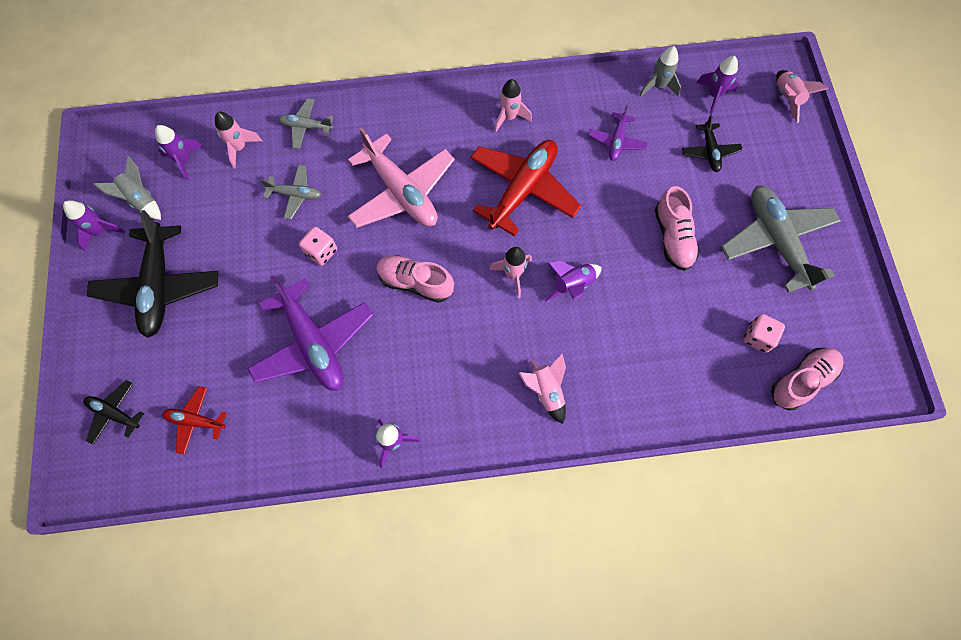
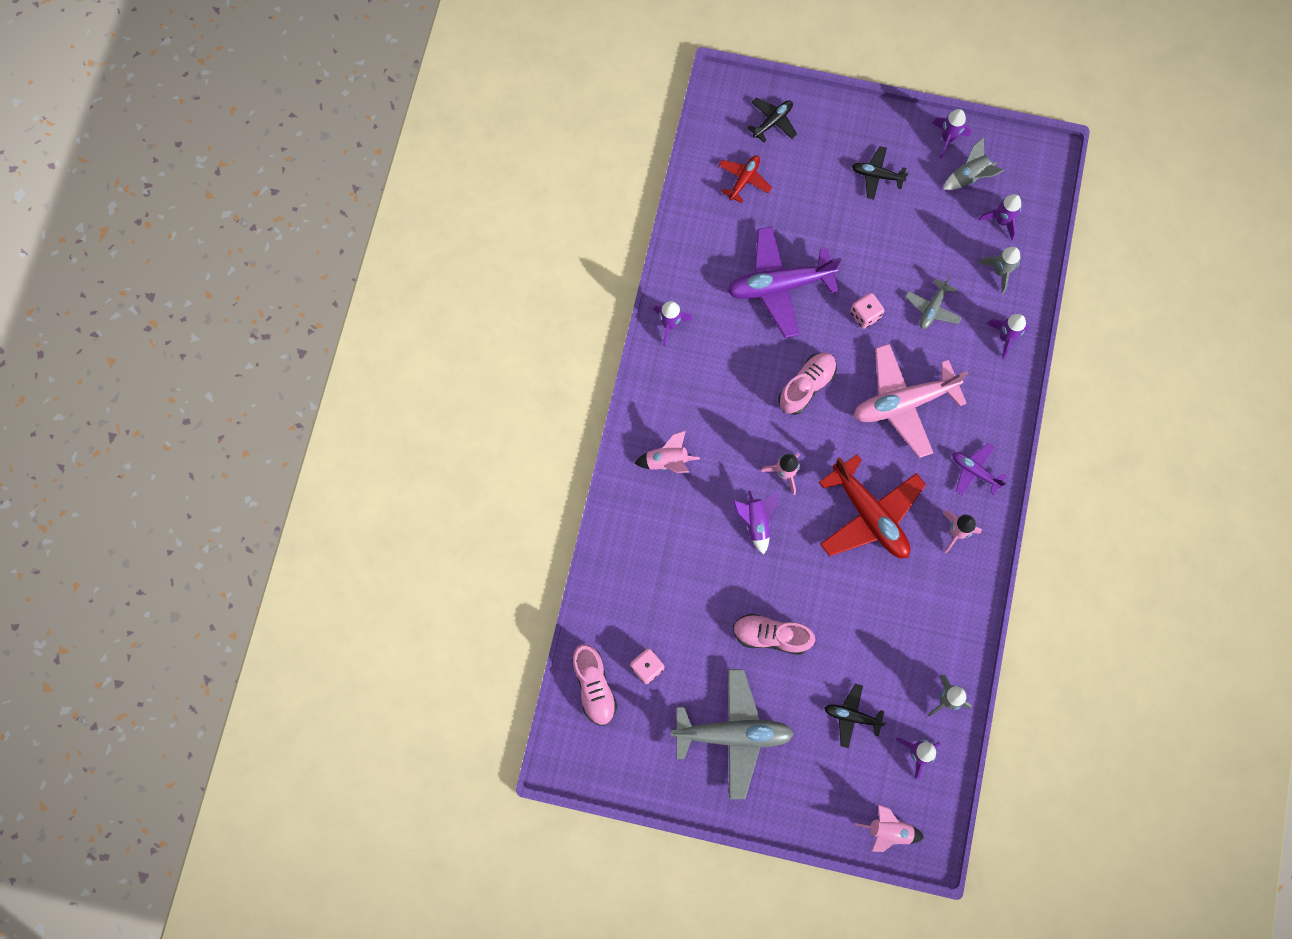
camera: 110 degrees right, 5 degrees up
black plane [87,210,218,338] -> black plane [852,146,909,200], size x0.50
pink rocket [215,111,262,168] -> grey rocket [979,247,1021,294]
grey plane [278,98,333,149] -> purple rocket [986,314,1029,359]
purple plane [588,105,648,161] -> purple plane moved to [952,443,1007,496]

